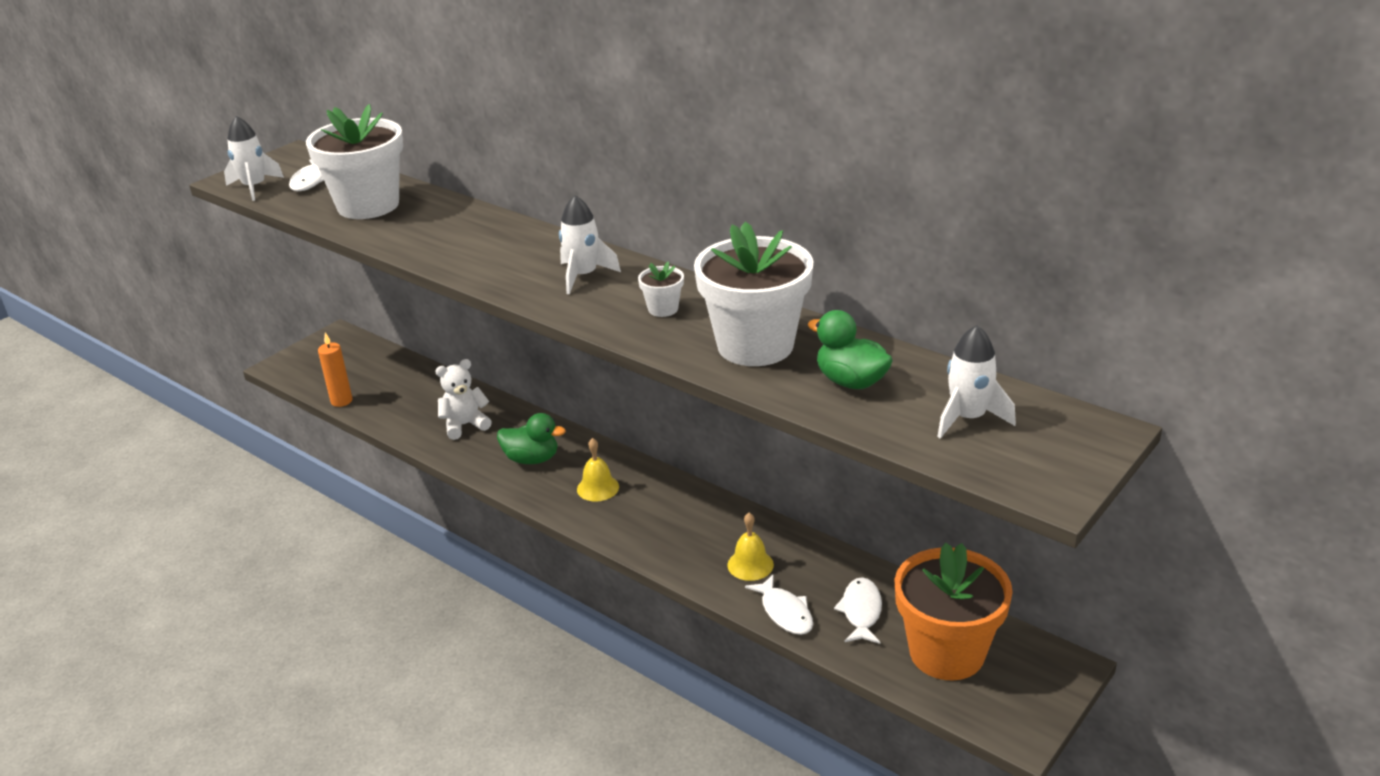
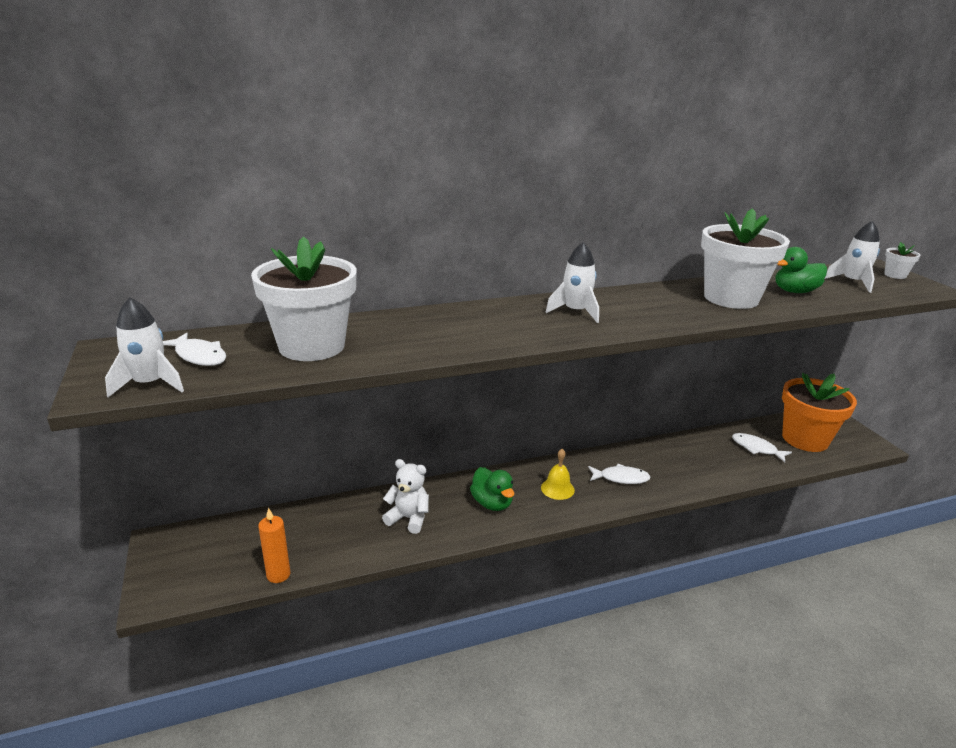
camera: 60 degrees left, 5 degrees down
white teddy bear [435,359,492,440] -> white teddy bear turned 105 degrees clockwise [382,459,429,534]
green duck [497,413,566,464] -> green duck turned 105 degrees clockwise [470,467,514,511]
white flower pot [638,261,684,317] -> white flower pot moved to [884,242,921,279]
yellow bell [727,513,774,581] -> none
white fish [745,574,813,635] -> white fish moved to [588,464,650,484]

